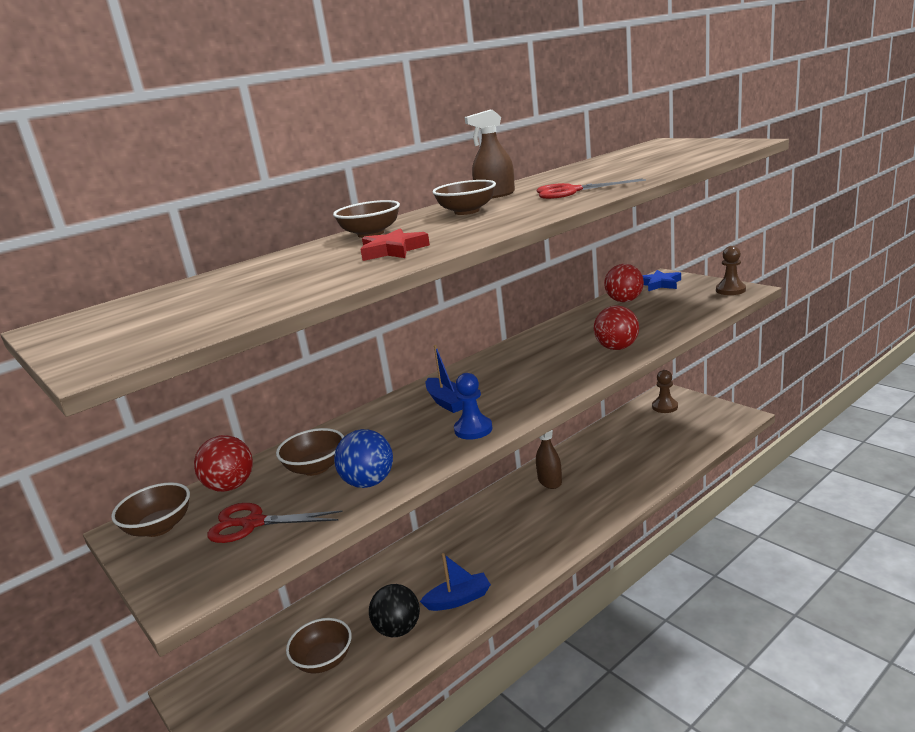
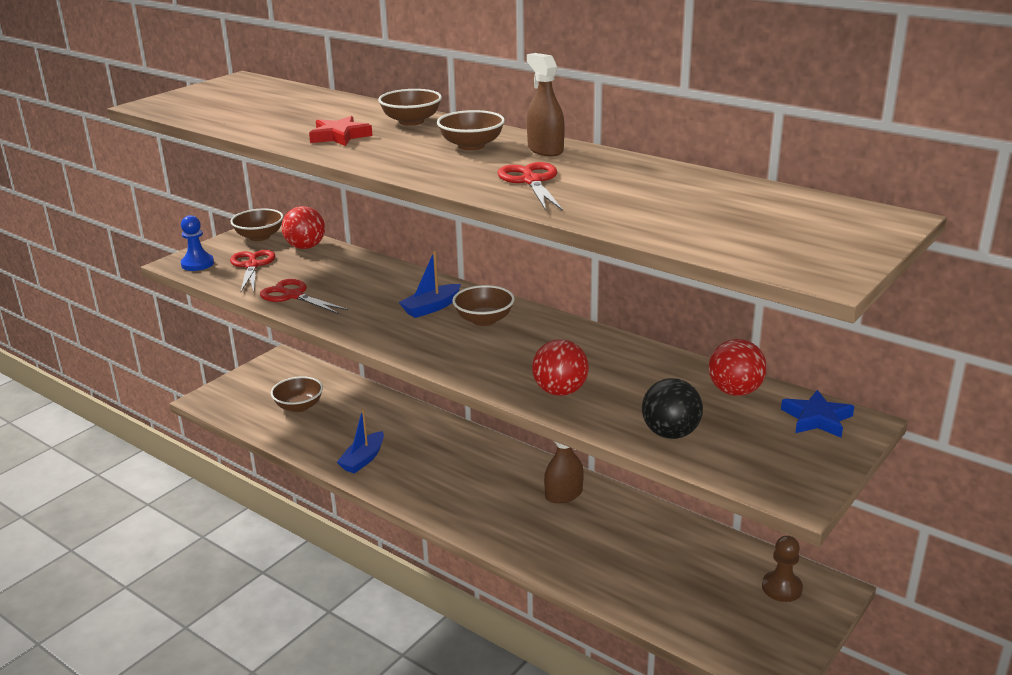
camera: 75 degrees right, 5 degrees up
brown bowl [276,428,344,476] -> brown bowl moved to [452,285,515,326]
blue ball [334,429,393,488] -> red scissors [260,279,348,314]
black ball [369,584,420,637] -> black ball moved to [642,378,703,439]
blue boat [420,553,491,611] -> blue boat turned 60 degrees clockwise [337,409,384,474]
blue pawn [454,373,492,440] -> blue pawn moved to [181,215,214,271]
brown pawn [716,246,746,295] -> none

